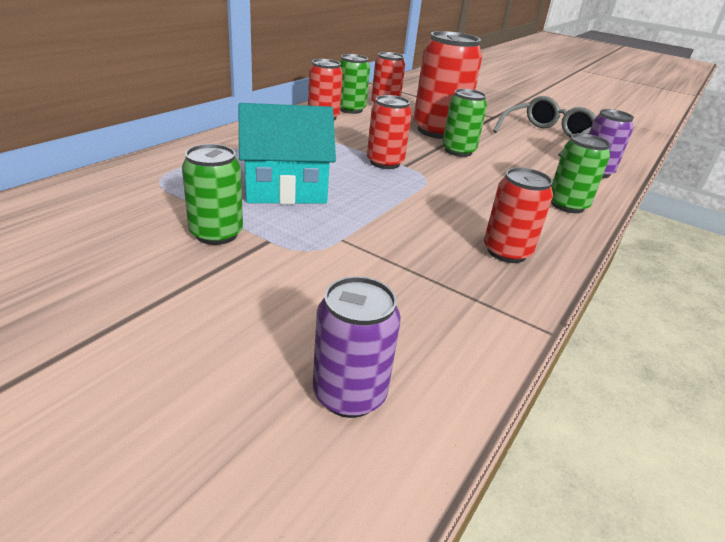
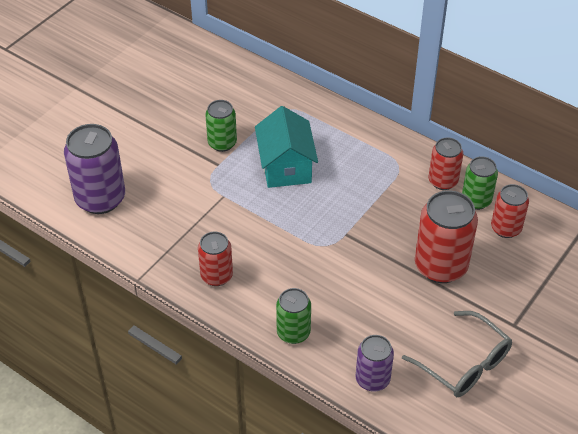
camera: 95 degrees right, 15 degrees up
purple can [313,276,401,418] -> purple can [64,124,125,214], size x1.67
red can [367,95,412,169] -> none
green can [442,89,487,157] -> none

